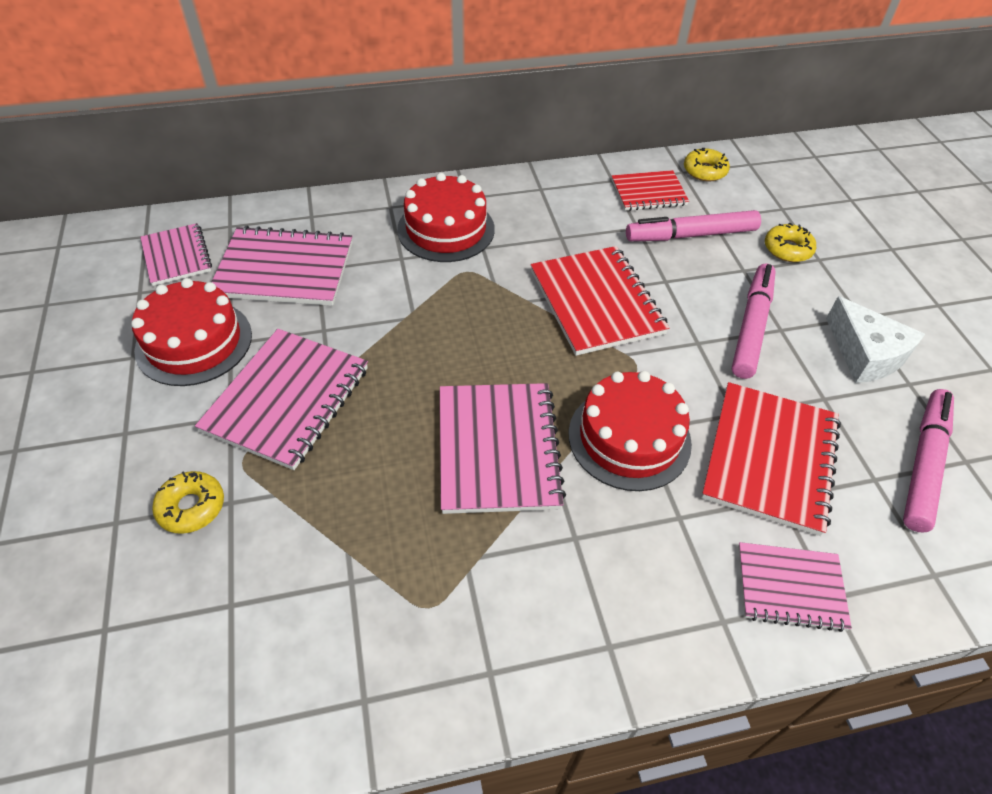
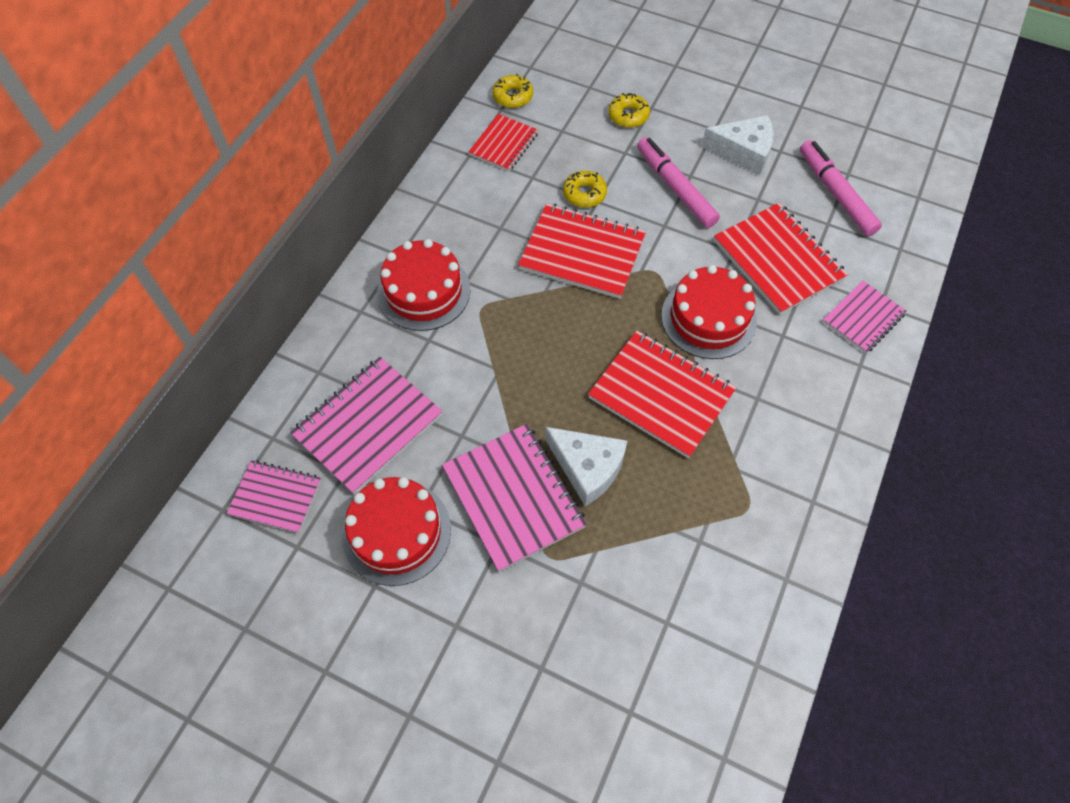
camera: 50 degrees left, 10 degrees up
yellow donut [152,471,224,534] -> yellow donut moved to [563,171,607,208]
pink notebook [440,383,566,514] -> red notebook [588,331,737,458]
pink marker [626,210,761,241] -> none
none -> white cheese [545,427,627,506]

